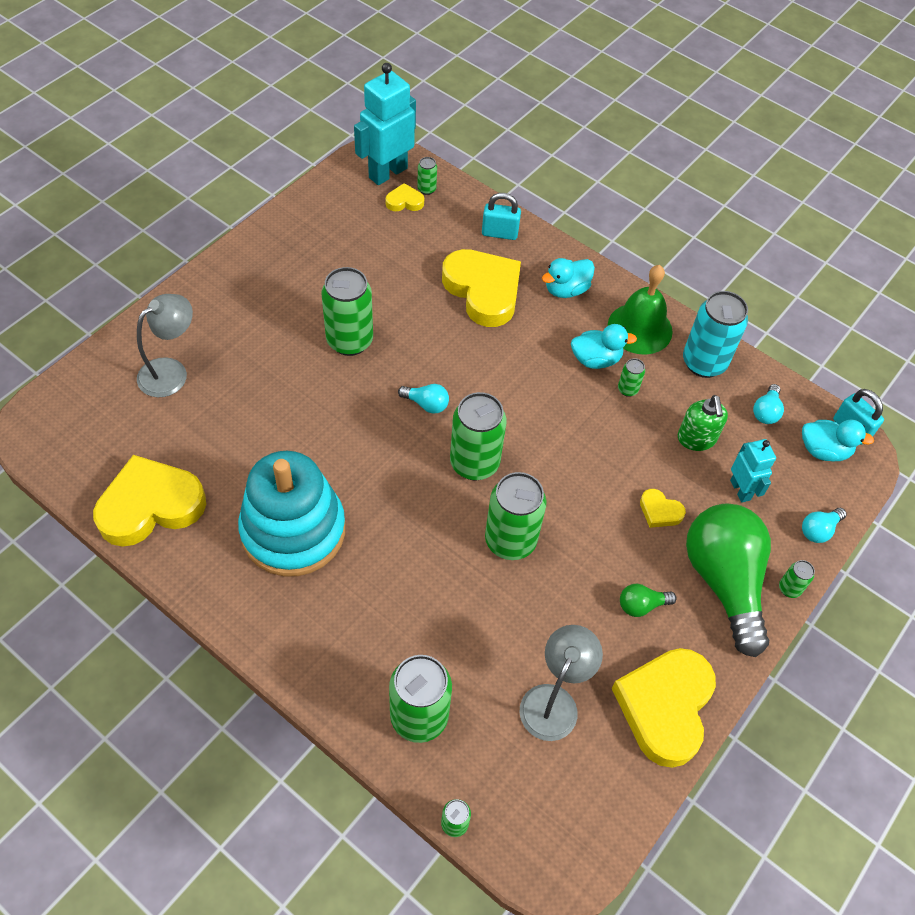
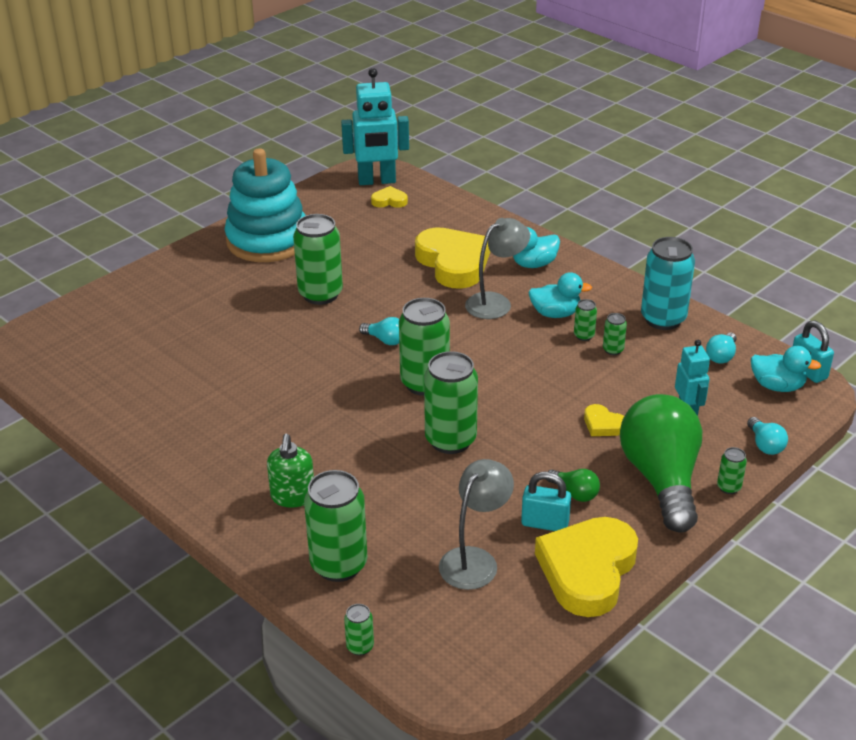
camera: 10 degrees right, 20 degrees down
yellow heart [93,455,206,547] -> none
grey lamp [137,294,193,397] -> grey lamp moved to [465,218,530,319]
turquoise stacking toy [238,451,345,576] -> turquoise stacking toy moved to [225,148,306,262]
turquoise robot [354,63,416,185] -> turquoise robot turned 150 degrees counterclockwise [341,68,409,185]
green can [417,157,437,195] -> green can moved to [603,313,627,355]
turquoise padlock [482,193,521,240] -> turquoise padlock moved to [521,472,571,531]
green bell [608,265,673,355] -> none
green light bulb [620,584,677,617] -> green light bulb turned 135 degrees counterclockwise [546,469,600,502]
green soap dispenser [678,395,728,451] -> green soap dispenser moved to [267,434,314,508]
turquoise light bulb [802,508,847,543] -> turquoise light bulb turned 75 degrees counterclockwise [747,417,788,455]

